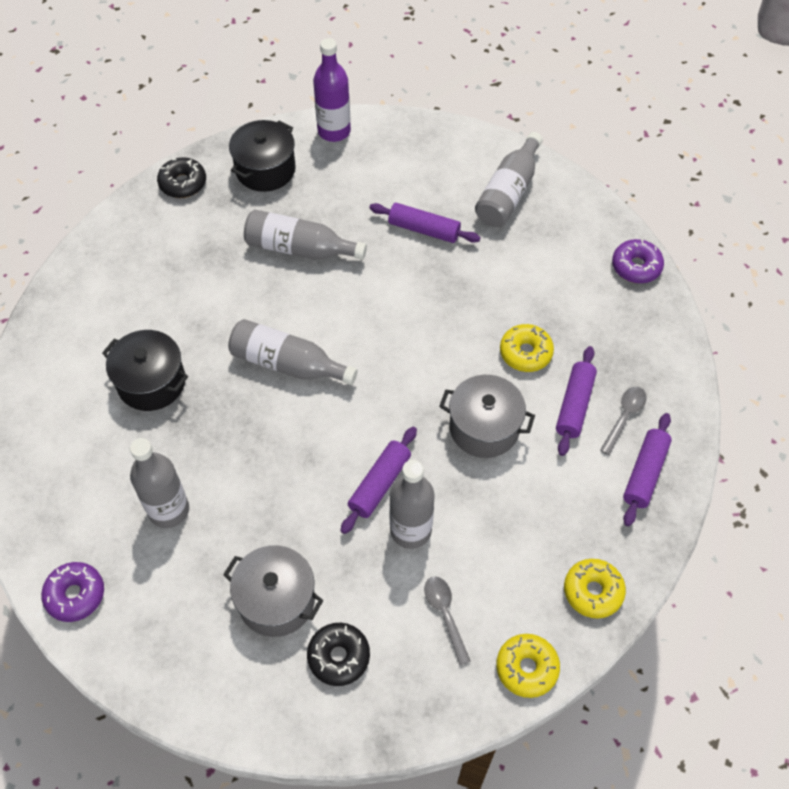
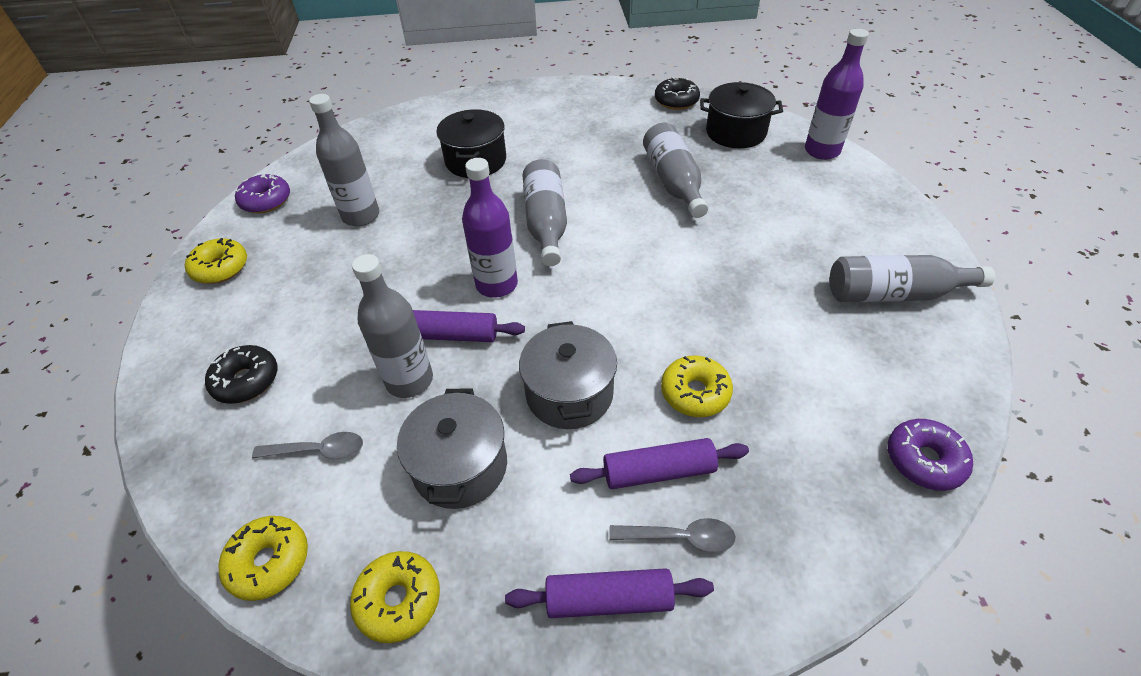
camera: 65 degrees right, 10 degrees down
grey pot [223,545,323,637] -> grey pot moved to [397,388,507,509]
purple rolling pin [369,203,481,243] -> none
grey spoon [424,576,471,665] -> grey spoon turned 45 degrees clockwise [252,432,363,459]
none -> yellow donut [185,238,247,284]
none -> purple bottle [462,158,518,298]

